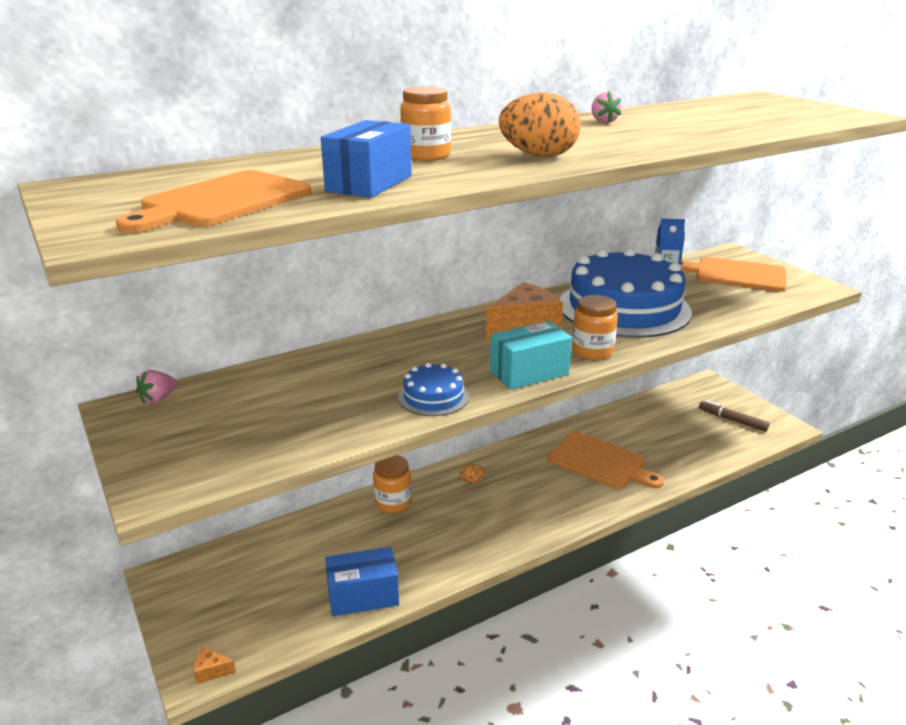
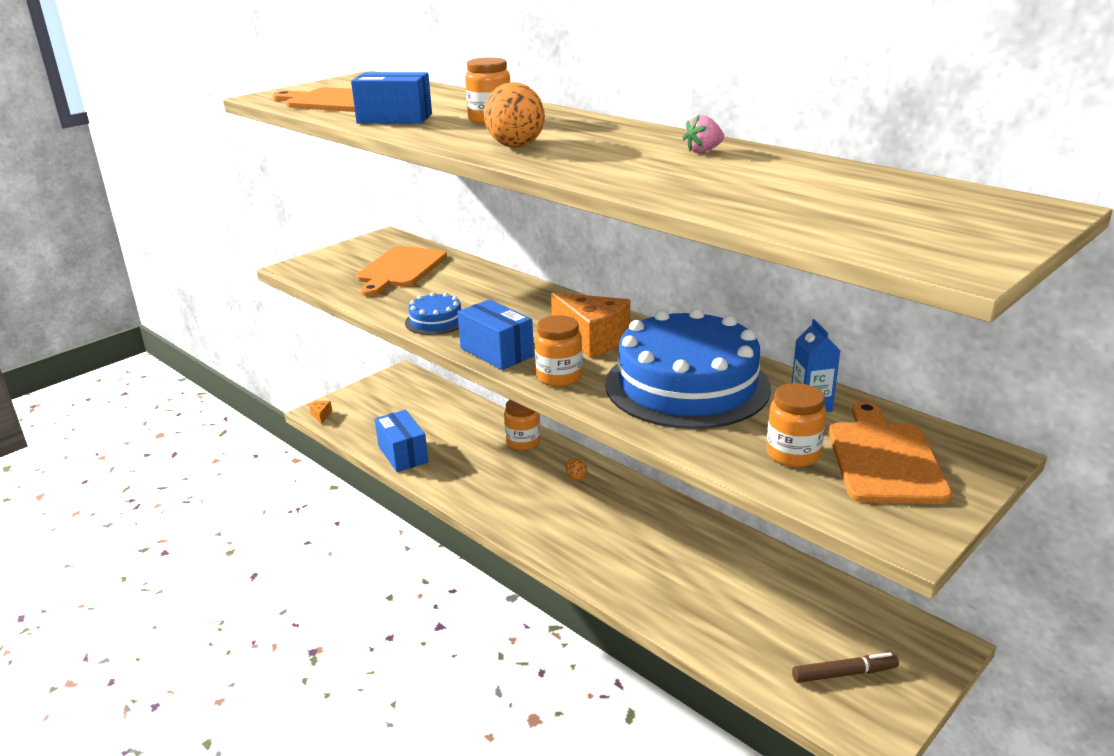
camera: 75 degrees right, 0 degrees up
pink strawberry [136,370,177,404] -> none
turquoise box [490,321,572,390] -> blue box [457,299,534,370]
orange cutting board [548,432,664,489] -> orange cutting board moved to [356,246,447,296]
brown marker [699,400,769,431] -> brown marker turned 60 degrees clockwise [792,652,899,683]
none -> orange jar [766,383,826,467]

